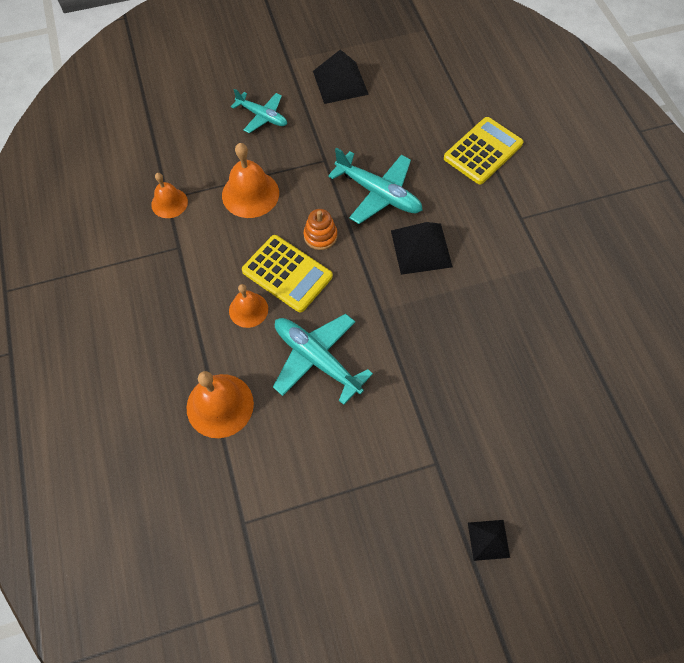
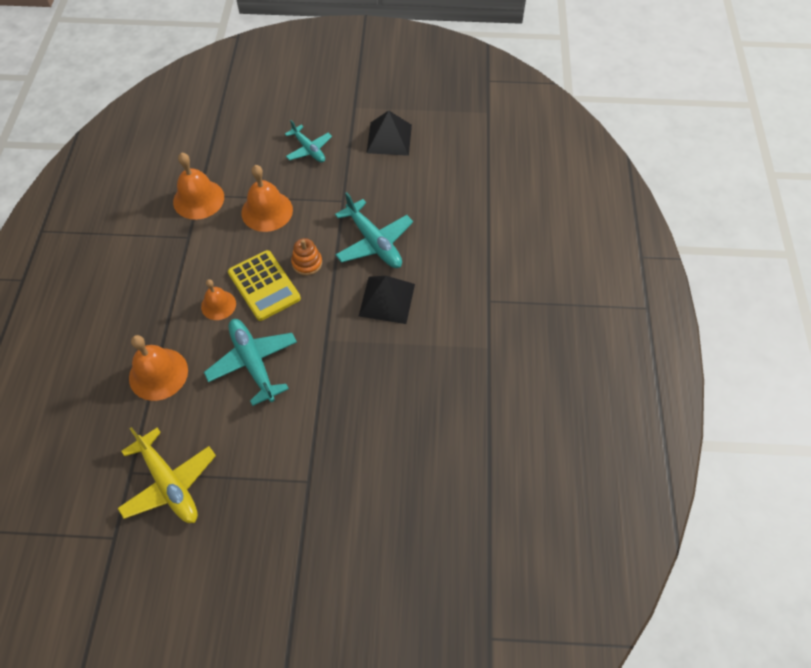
camera: 20 degrees right, 5 degrees down
orange bell [151,173,188,218] -> orange bell [173,152,224,220], size x1.59
yellow calculator [444,117,524,184] -> none
black pyramid [468,520,510,561] -> none
none -> yellow plane [117,427,216,523]

